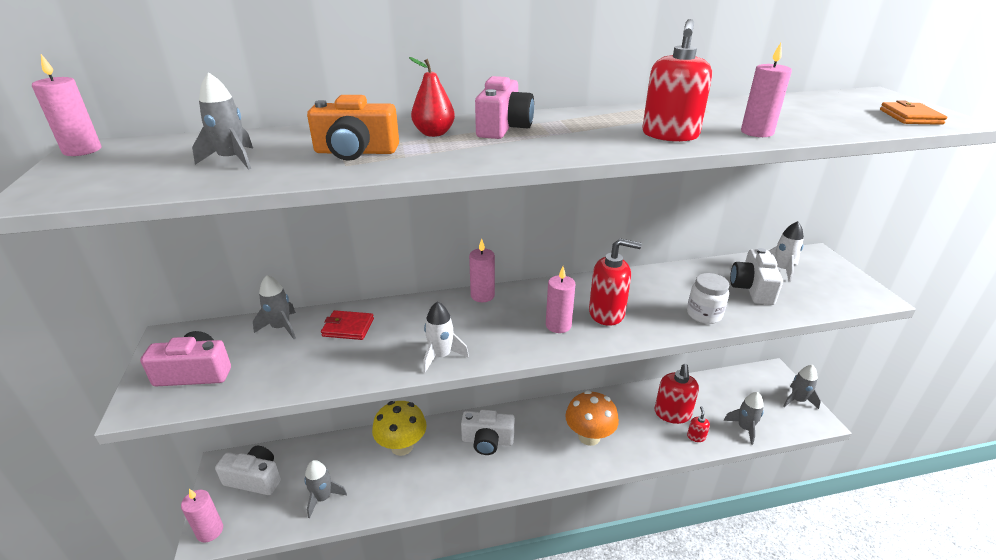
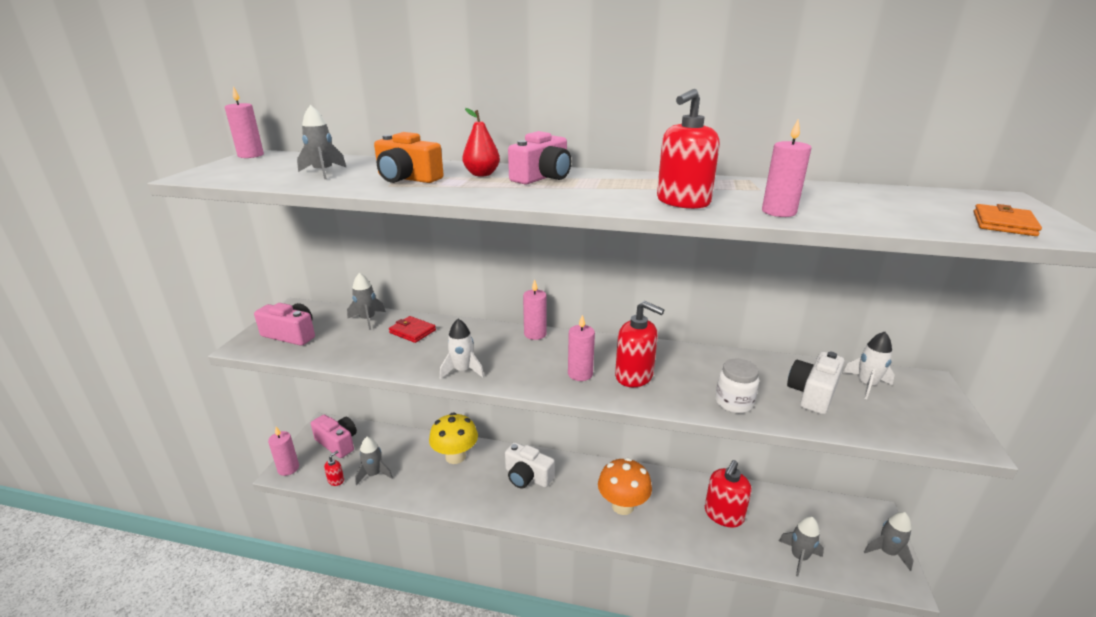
camera: 25 degrees right, 5 degrees down
white camera [215,446,281,495] -> pink camera [311,415,357,458]
red soap dispenser [687,406,710,442] -> red soap dispenser moved to [324,451,344,486]

